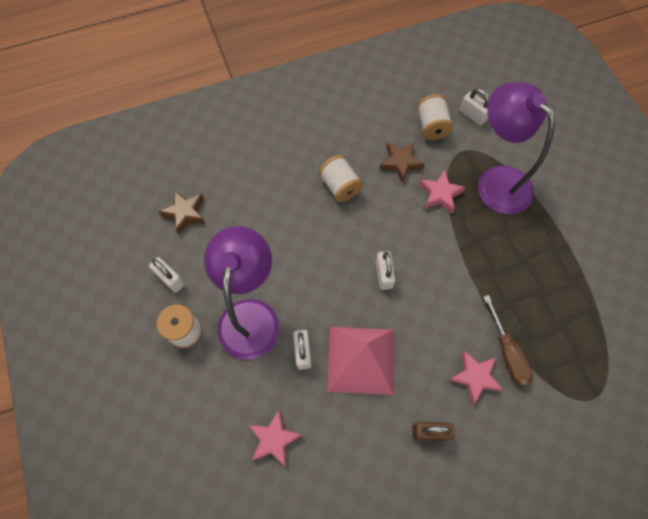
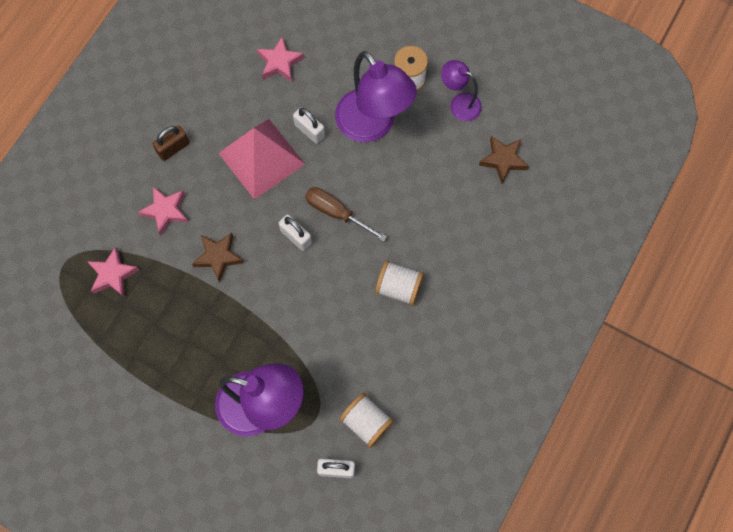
camera: 140 degrees right, 5 degrees up
white padlock [149,257,185,293] -> purple lamp [441,60,482,121]
brown star [380,142,425,183] -> brown star moved to [192,233,244,282]
pink star [419,170,466,213] -> pink star moved to [87,247,139,297]
brown screwdriver [484,295,533,386] -> brown screwdriver moved to [305,187,387,241]

